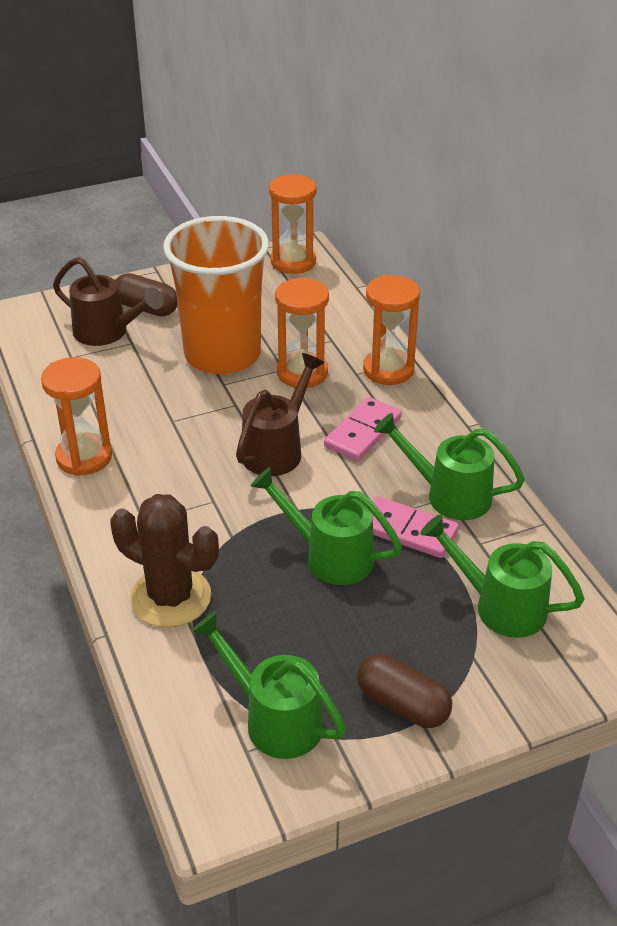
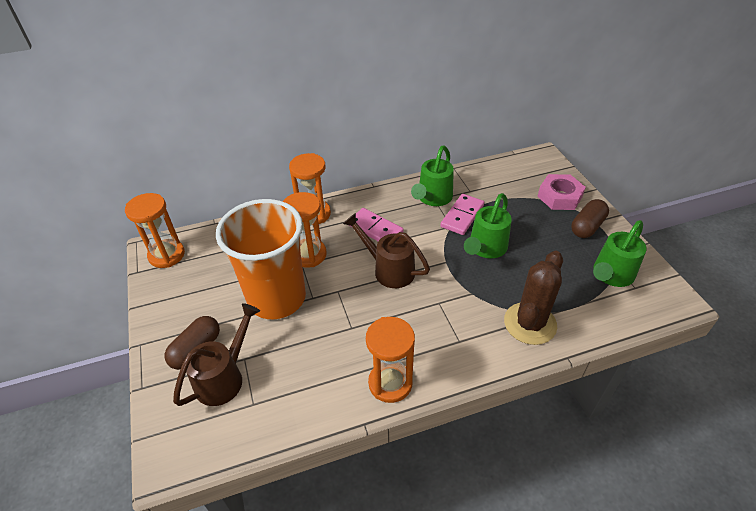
camera: 85 degrees left, 5 degrees up
green watering can [420,514,585,638] -> none
none -> pink nut [537,174,586,210]

